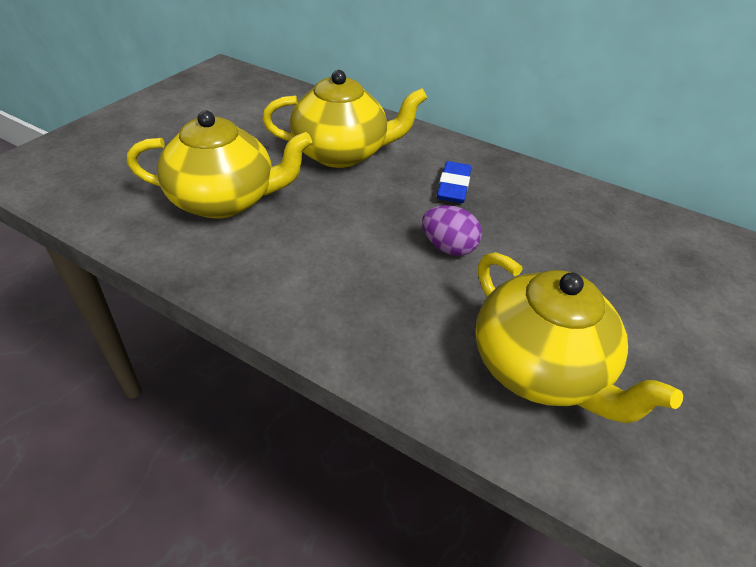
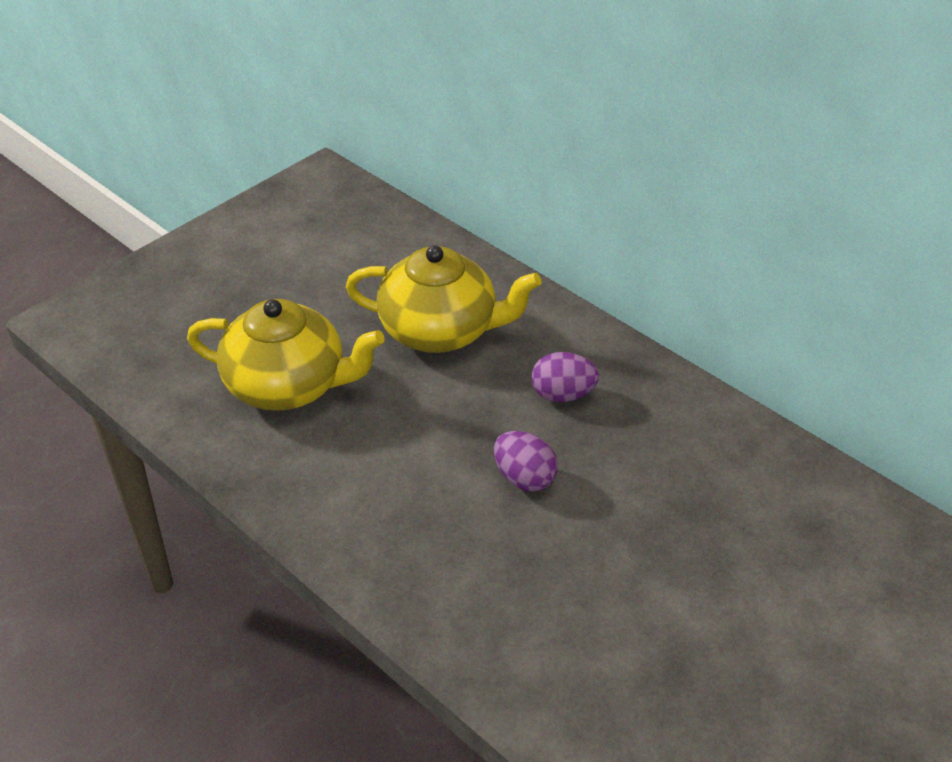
camera: 15 degrees right, 0 degrees up
blue eraser [437,161,472,203] -> purple egg [531,352,599,402]
yellow teapot [475,252,683,423] -> none

